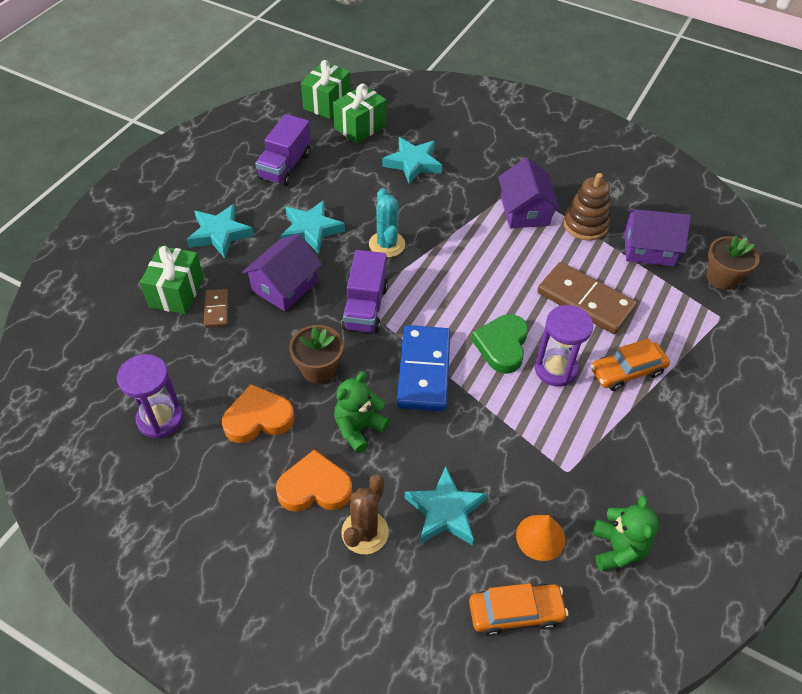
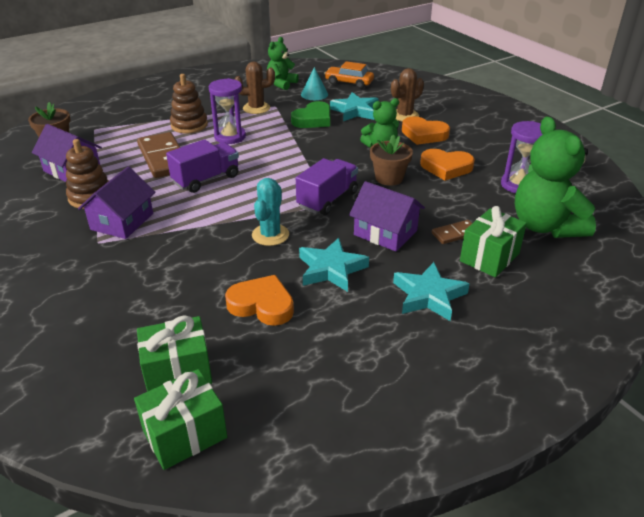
camera: 150 degrees left, 15 degrees down
brown domino [204,289,228,328] -> brown domino turned 45 degrees clockwise [432,220,472,244]
purple house [242,234,322,311] -> purple house turned 60 degrees clockwise [349,181,425,252]
purple truck [255,114,311,186] -> purple truck moved to [166,139,239,193]
turquoise star [382,137,442,184] -> none
blue domino [397,325,450,411] -> none
green heart [471,314,528,374] -> green heart moved to [291,101,330,128]
orange cone [516,515,565,561] -> turquoise cone [301,67,328,100]
orange car [591,338,670,391] -> brown stacking toy [170,74,208,134]
none -> orange heart [225,275,294,326]
none -> brown cactus [234,62,275,114]
none -> green teddy bear [515,116,596,238]

